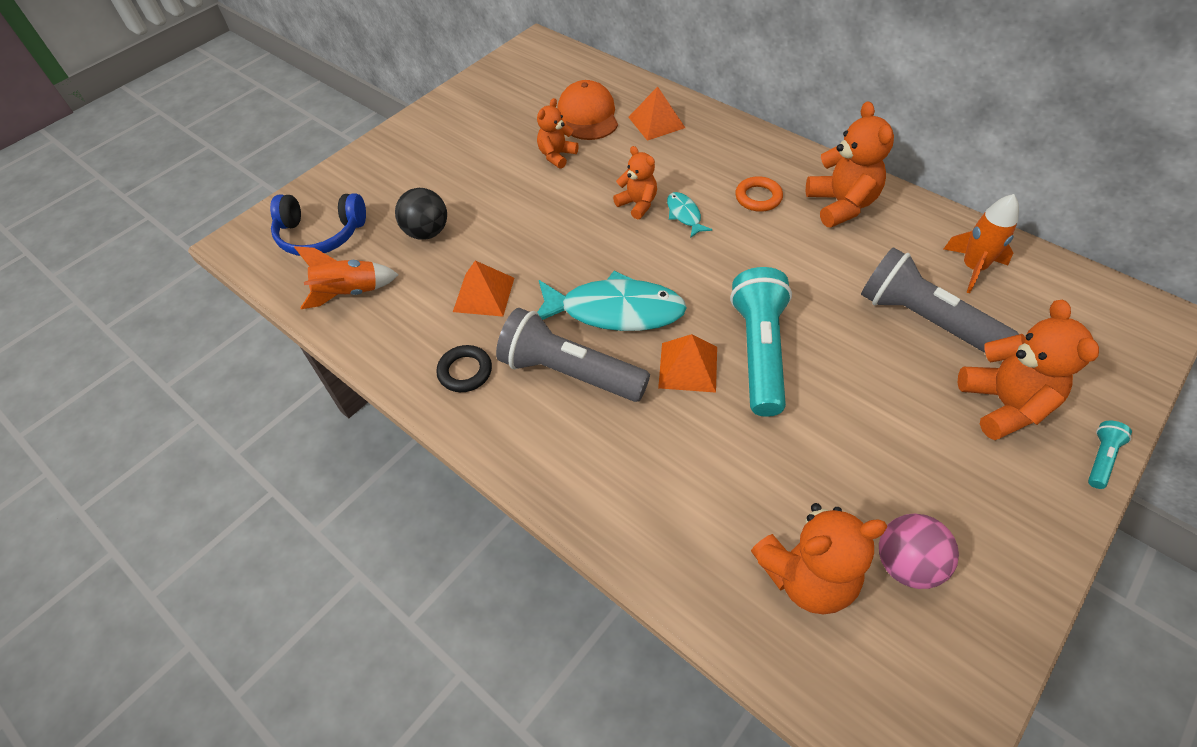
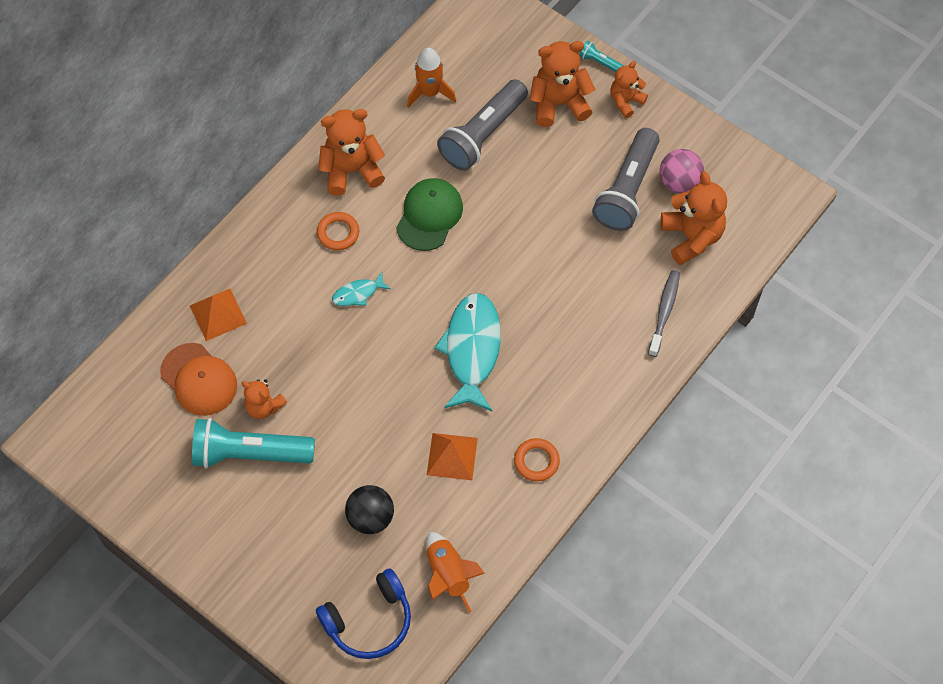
camera: 95 degrees left, 10 degrees up
blue headphones [270,193,366,256] -> blue headphones turned 60 degrees clockwise [316,569,411,659]
black ring [436,345,492,392] -> orange ring [514,438,560,481]
grey flashlight [496,308,650,402] -> grey flashlight moved to [592,128,660,231]
orange cap [557,80,618,140] -> orange cap turned 120 degrees counterclockwise [160,343,237,416]
orange teddy bear [613,146,657,219] -> orange teddy bear moved to [610,61,648,118]
orange pyramid [658,334,717,393] -> none
turquoise flashlight [730,267,792,417] -> turquoise flashlight moved to [192,418,315,468]
none -> green cap [396,178,463,251]
none -> grey toothbrush [648,270,680,357]

